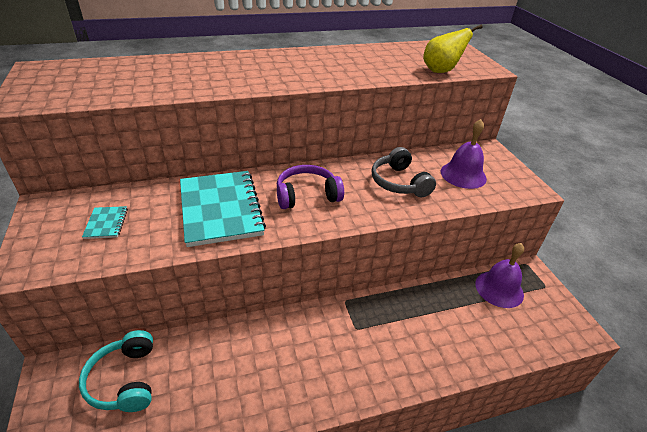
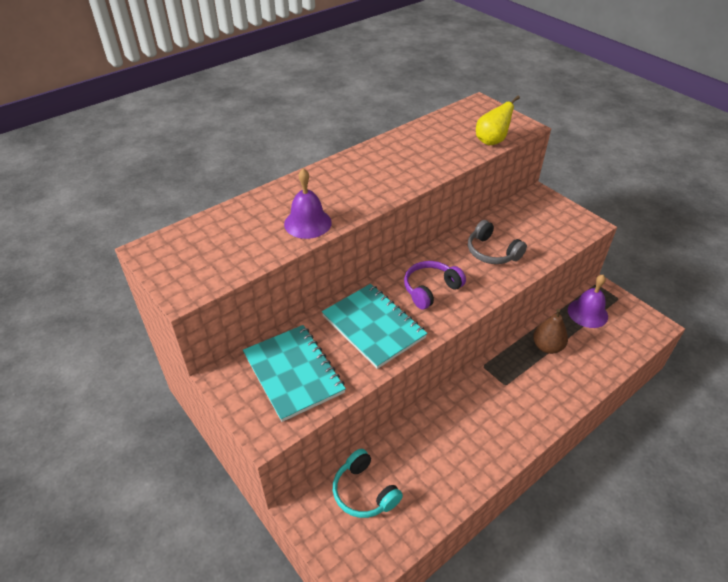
camera: 20 degrees left, 5 degrees up
turquoise notebook [82,206,128,239] -> turquoise notebook [243,325,346,422], size x2.37
purple bell [441,119,487,189] -> purple bell moved to [284,168,332,239]
none -> brown pear [533,309,568,354]

